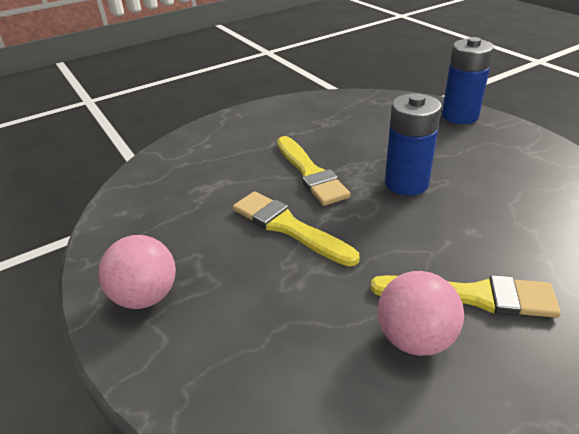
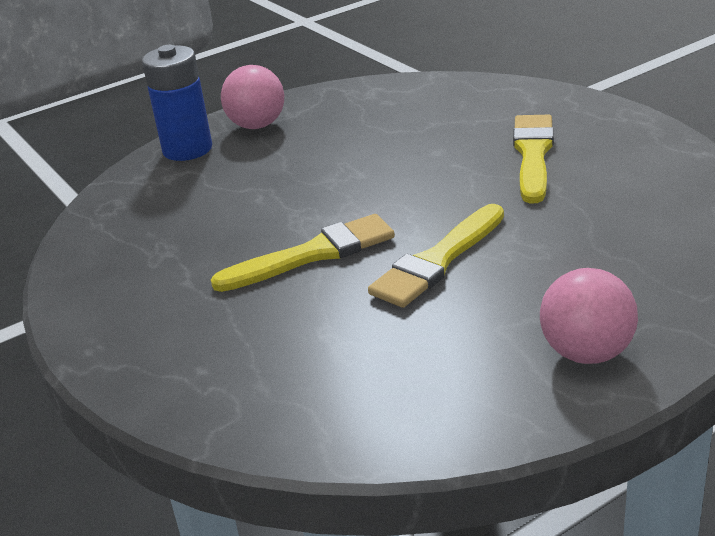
camera: 90 degrees left, 5 degrees down
pink ball [378,271,464,356] -> pink ball moved to [221,65,284,129]
blue battery [385,93,442,196] -> none

